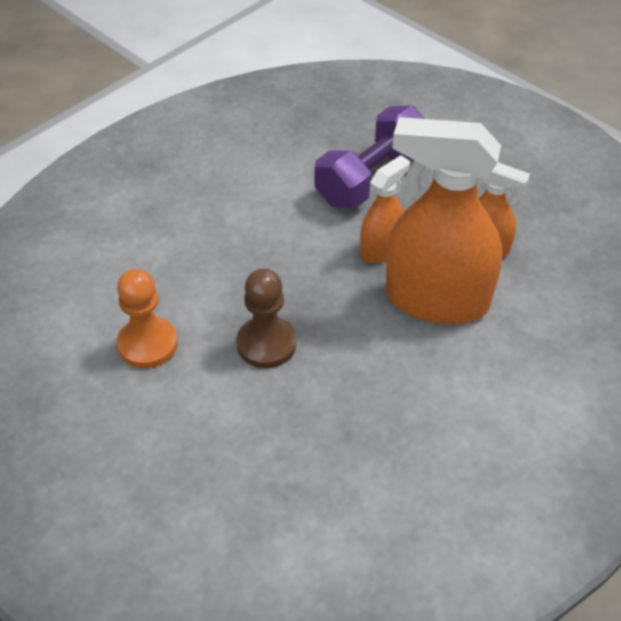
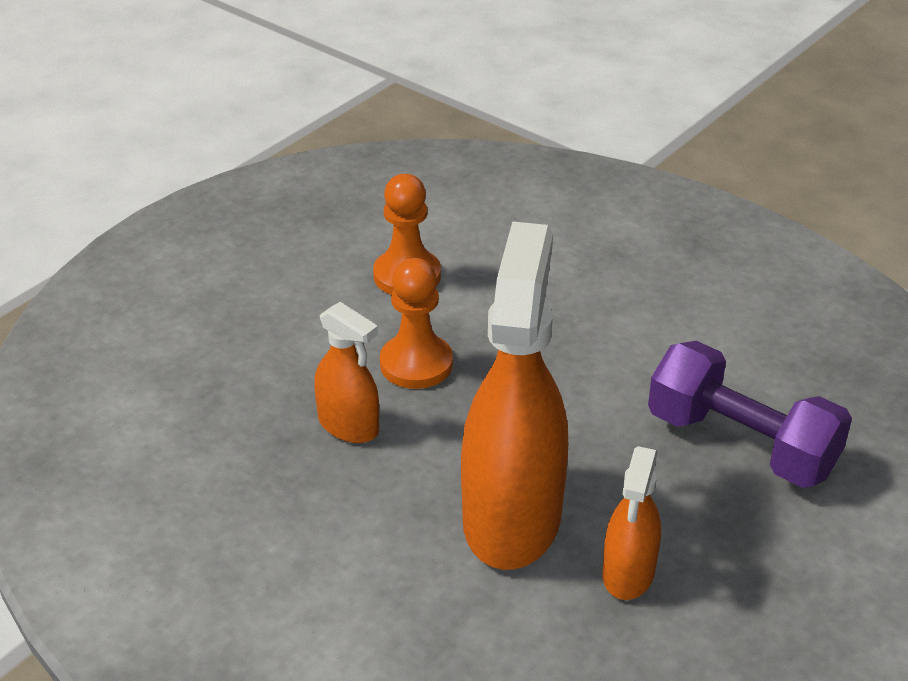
camera: 85 degrees right, 10 degrees down
brown pawn [236,268,296,368] -> orange pawn [380,258,453,389]
orange spray bottle [360,155,410,263] -> orange spray bottle moved to [314,302,379,443]

